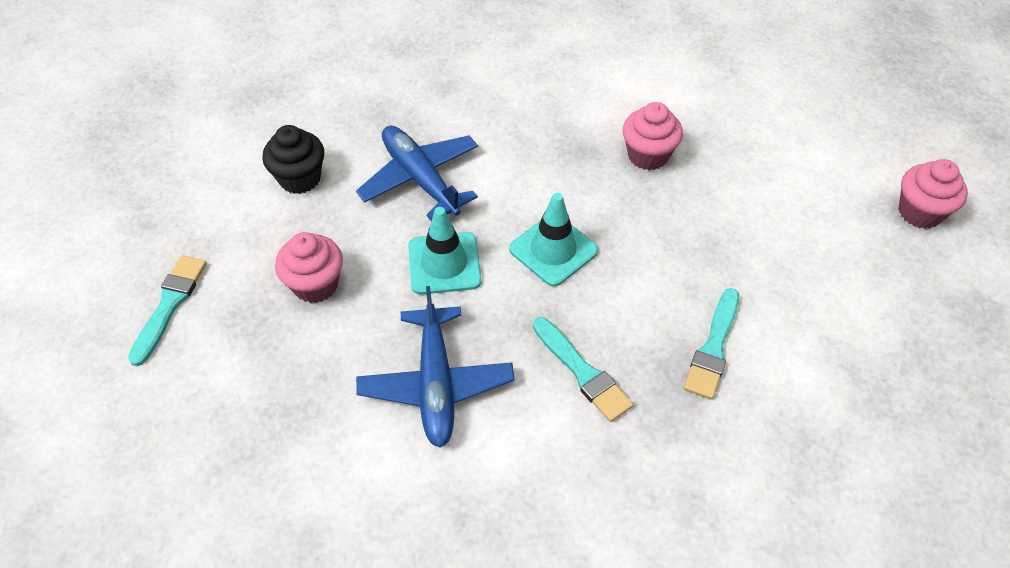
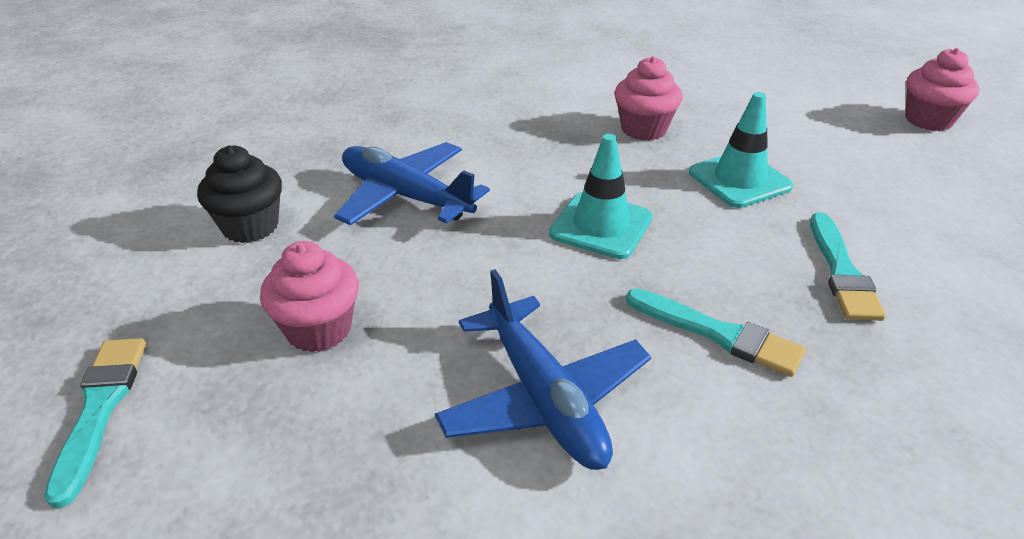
camera: 20 degrees left, 15 degrees down
turquoise traffic cone [408,207,482,295] -> turquoise traffic cone moved to [689,92,793,208]

